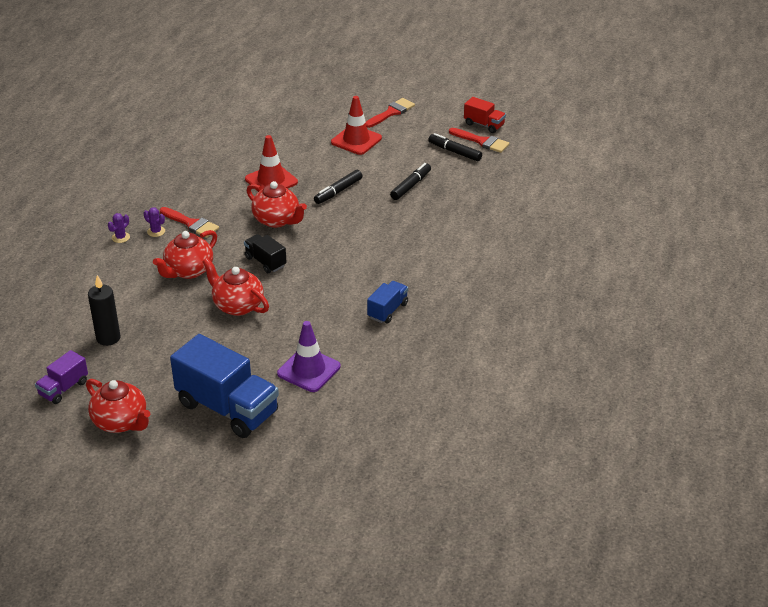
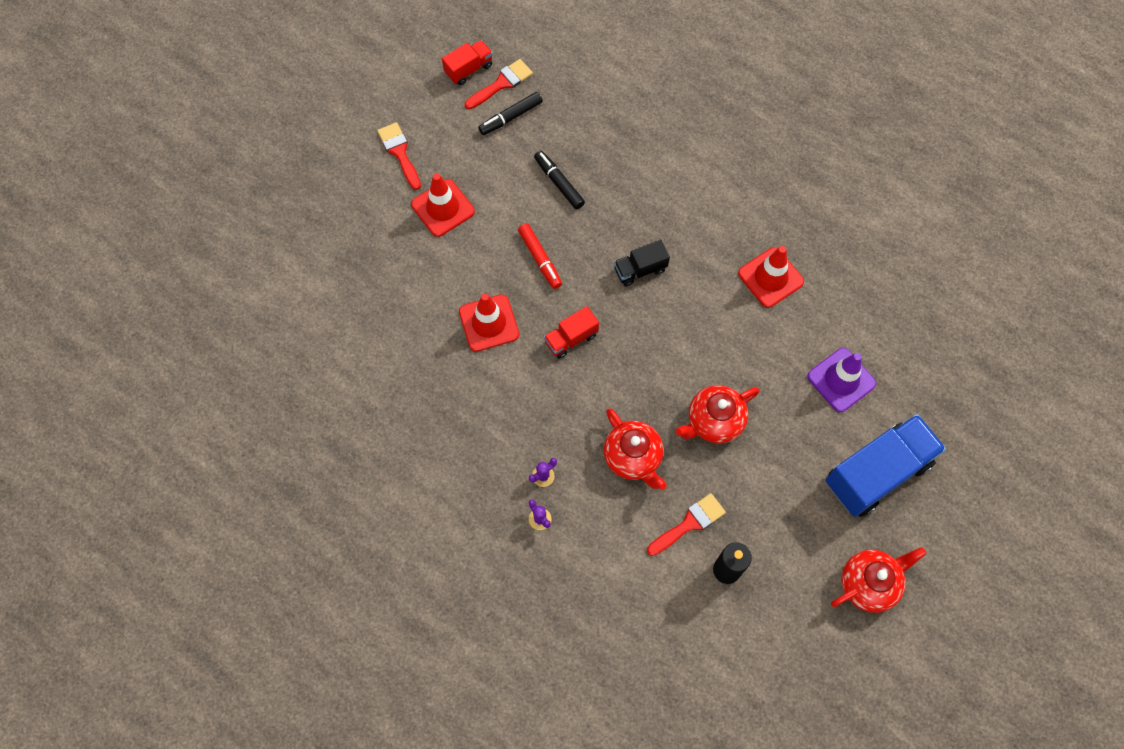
camera: 70 degrees left, 30 degrees up
purple truck [35,350,88,404] -> none
red brush [160,207,219,238] -> red brush moved to [647,493,726,556]
black truck [244,234,287,273] -> black truck moved to [614,240,670,286]
red teapot [247,181,307,228] -> red truck [544,306,599,359]
black marker [314,170,362,204] -> red marker [518,223,562,289]
blue truck [367,281,408,324] -> red traffic cone [738,246,804,308]

